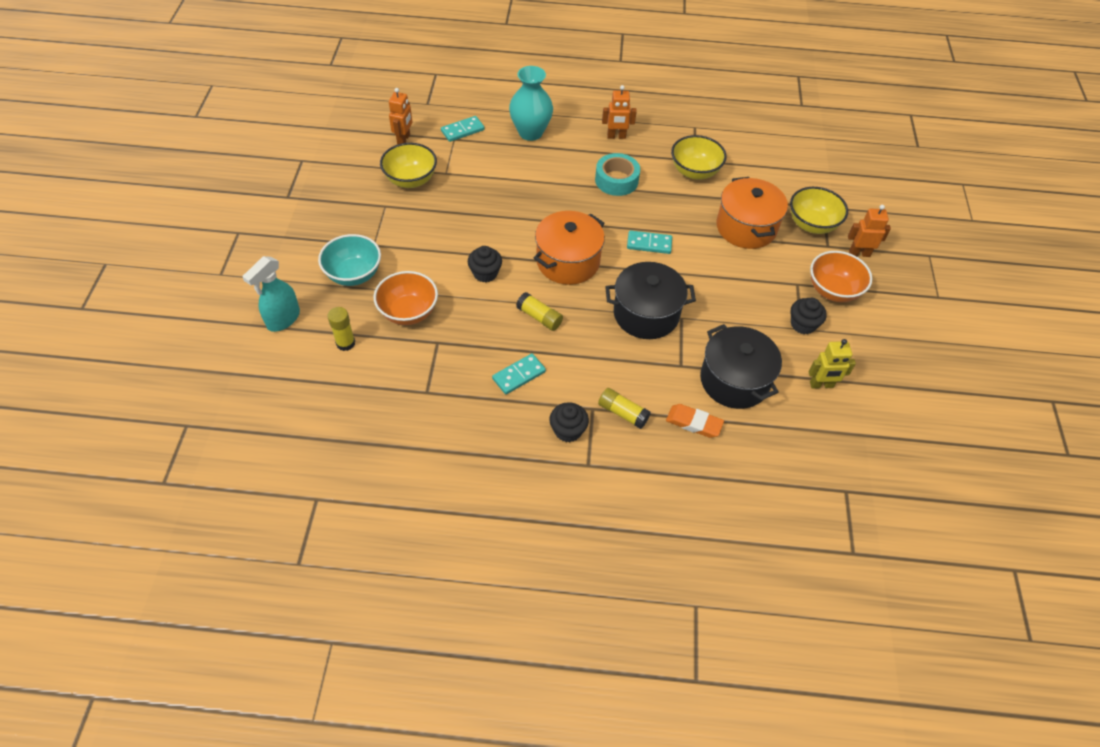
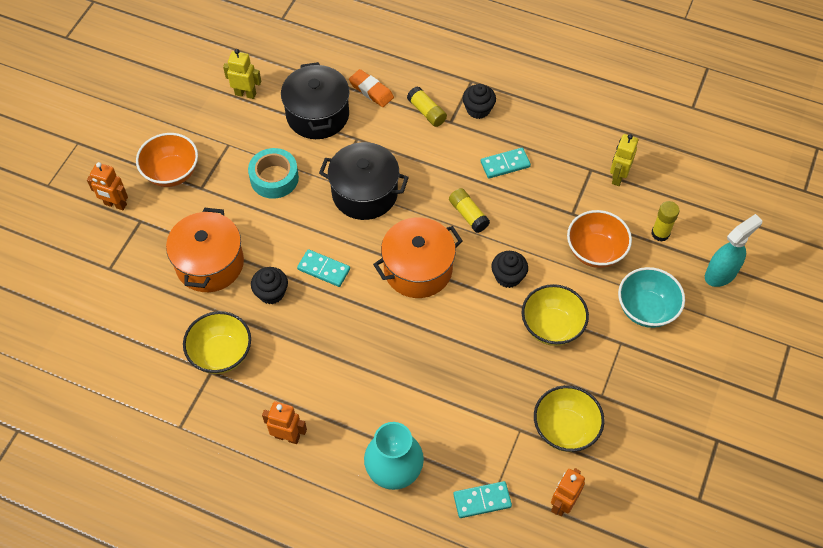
camera: 160 degrees left, 5 degrees up
turquoise tape [595,153,640,196] -> turquoise tape moved to [248,148,299,199]
yellow bowl [790,187,848,234] -> yellow bowl moved to [522,284,589,346]
black cupcake [791,298,827,334] -> black cupcake moved to [251,267,288,304]
none -> yellow robot [610,134,638,186]

